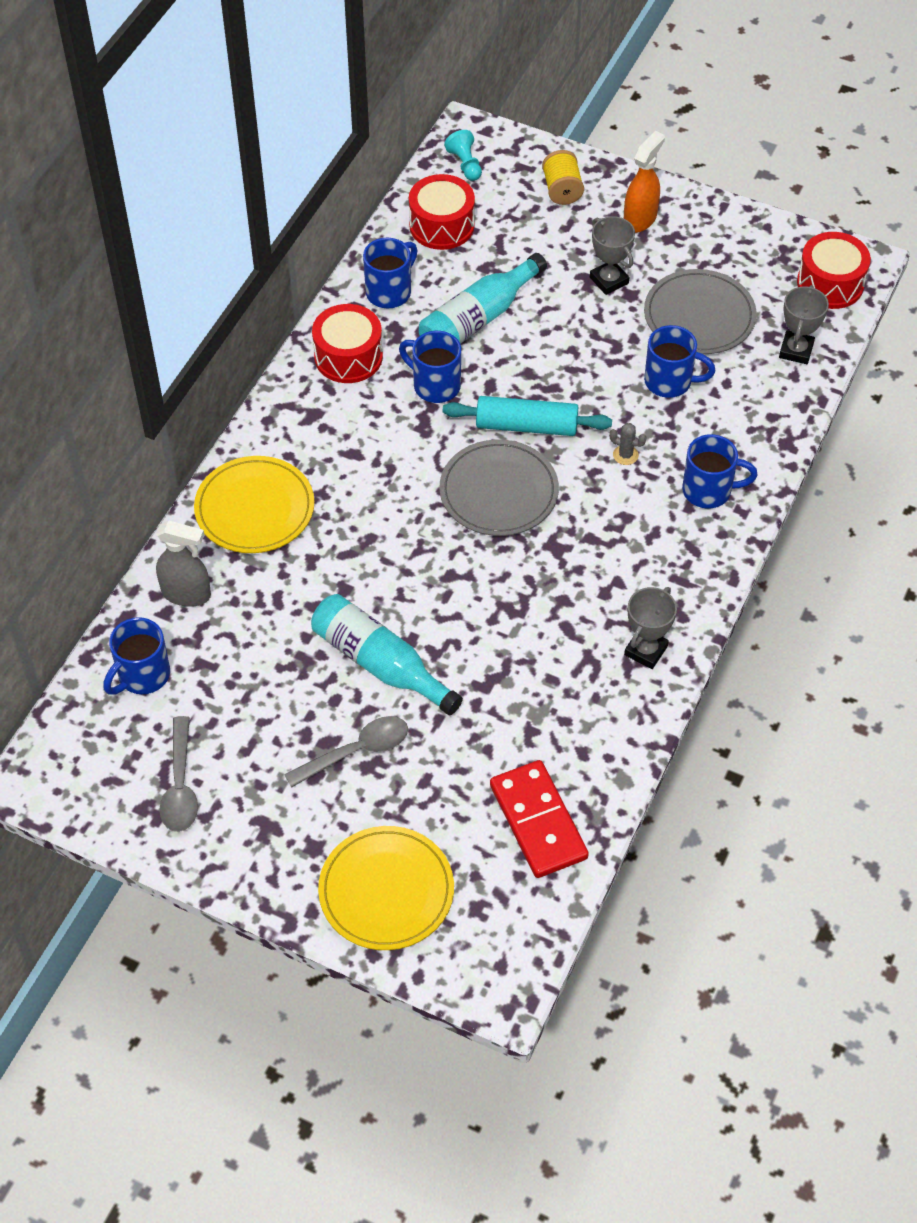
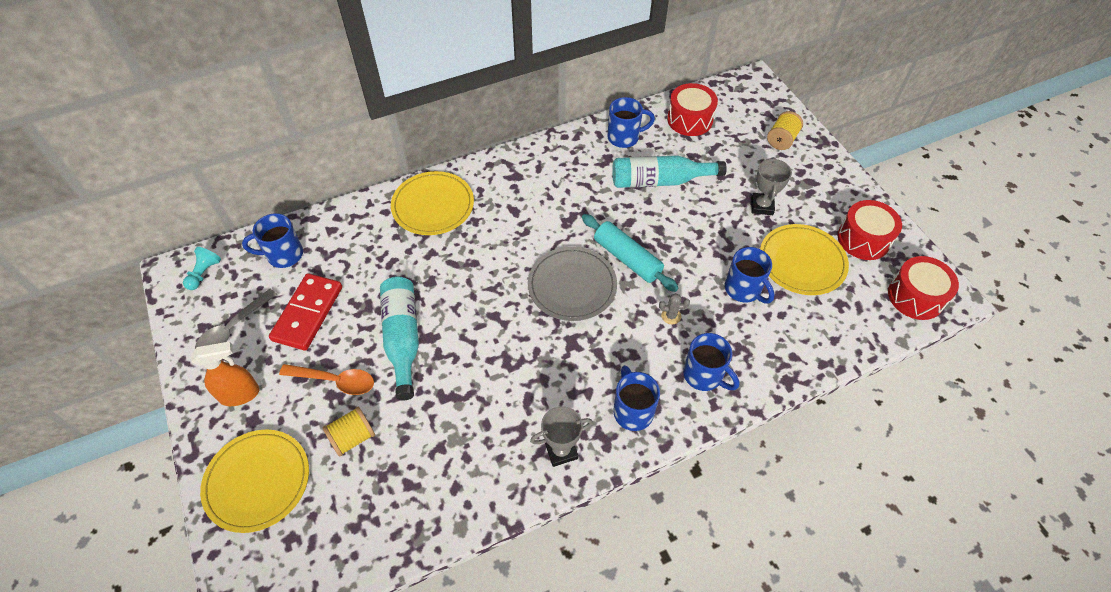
camera: 40 degrees right, 0 degrees up
grey spray bottle [156,520,211,607] -> none
grey spoon [284,716,408,788] -> orange spoon [279,364,374,395]
red drum [312,304,383,383] -> red drum moved to [838,200,902,260]
blue mug [399,331,461,403] -> blue mug moved to [613,365,660,431]
turquoise pawn [444,130,482,181] -> turquoise pawn moved to [183,247,221,290]
red domino [490,760,589,878] -> red domino moved to [269,273,342,351]
grey cactus [609,423,647,465] -> grey cactus turned 60 degrees counterclockwise [659,293,690,324]
orange spray bottle [624,131,665,233] -> orange spray bottle moved to [191,341,260,406]
grey plate [644,269,757,354] -> yellow plate [760,224,849,295]
grey trophy [779,285,829,364] -> none
none -> yellow spool [322,407,375,457]

